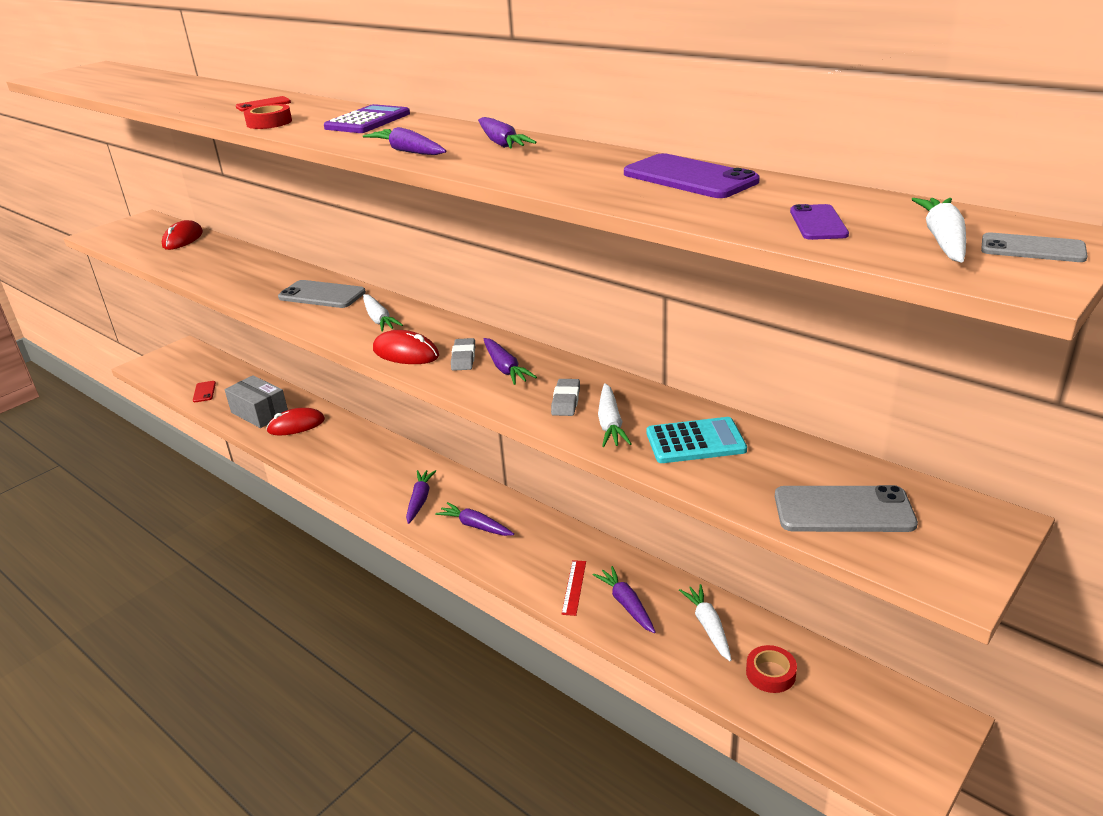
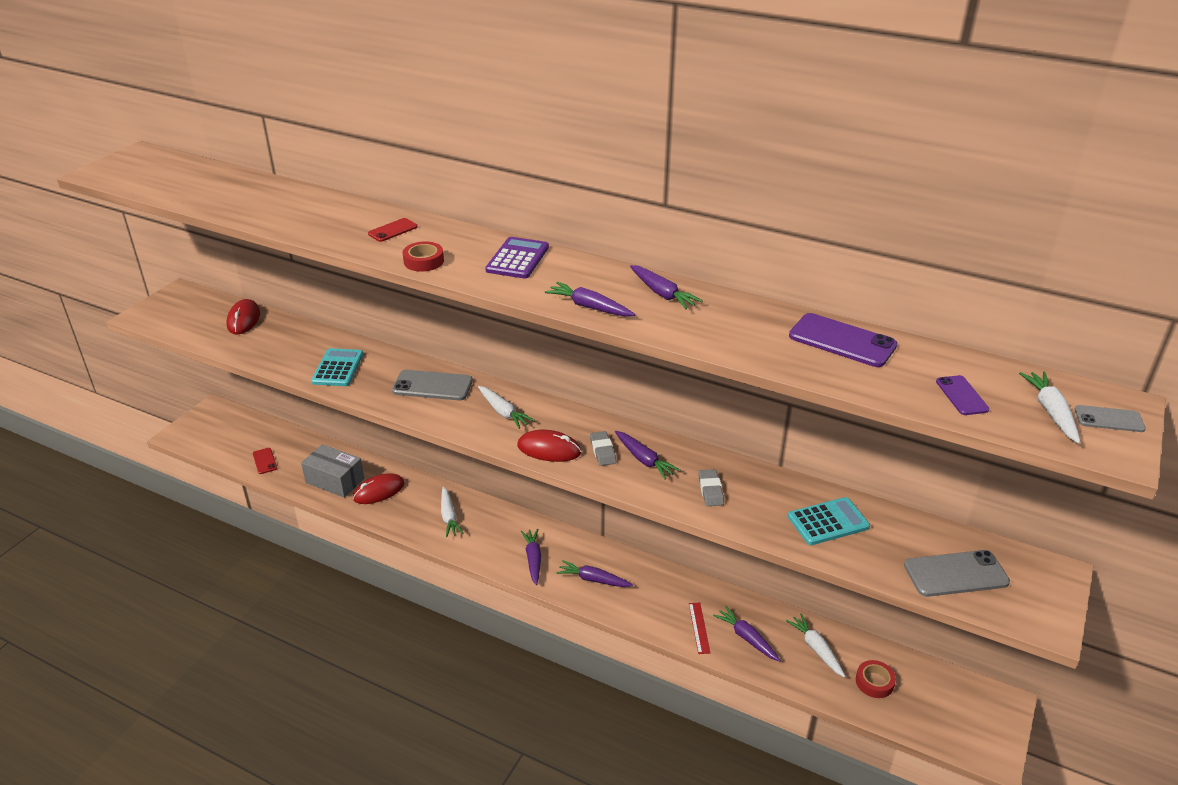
camera: 15 degrees left, 5 degrees up
white carrot [598,383,632,447] -> white carrot moved to [441,487,464,537]
none -> turquoise calculator [311,348,363,386]

